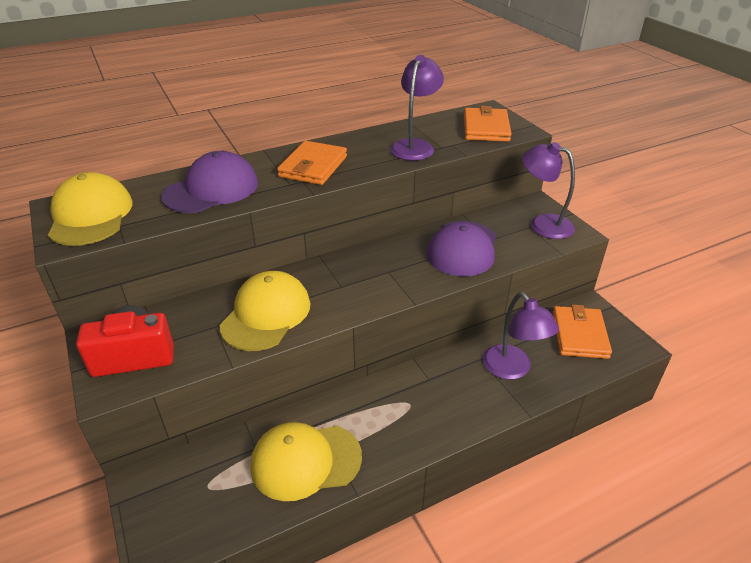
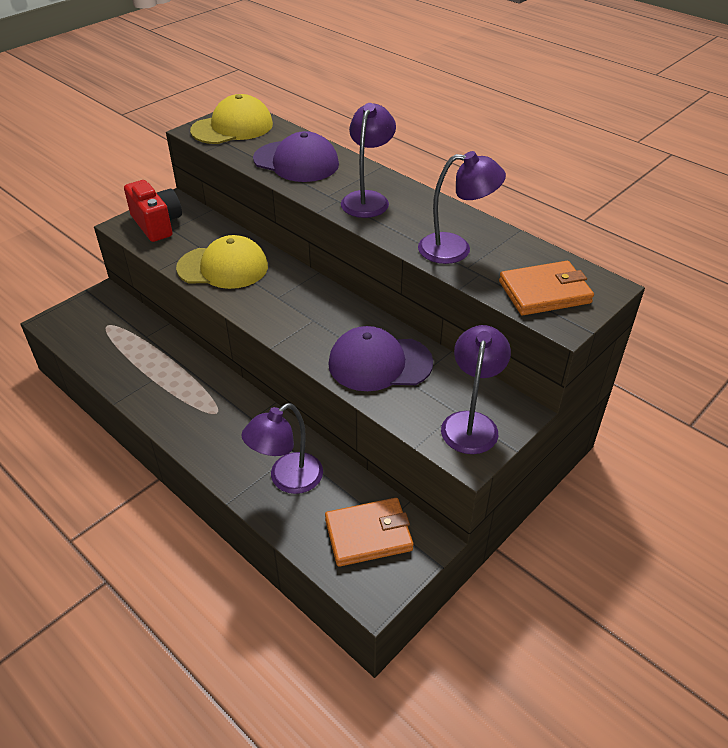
camera: 70 degrees right, 5 degrees up
yellow cap [250,422,362,501] -> none
orange wallet [277,141,347,185] -> purple lamp [341,103,396,218]

